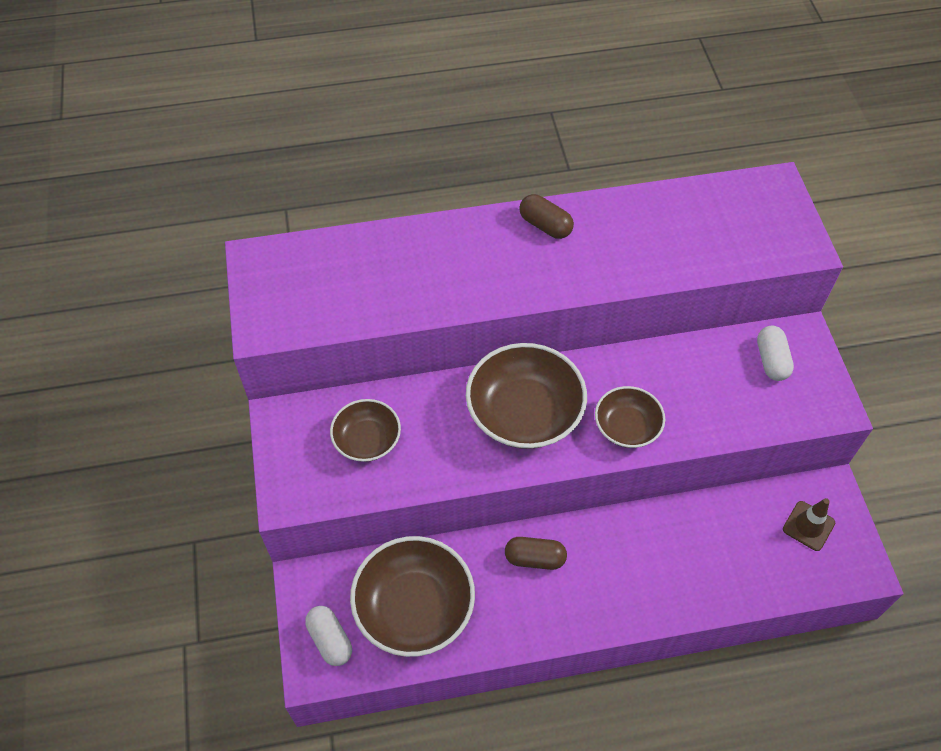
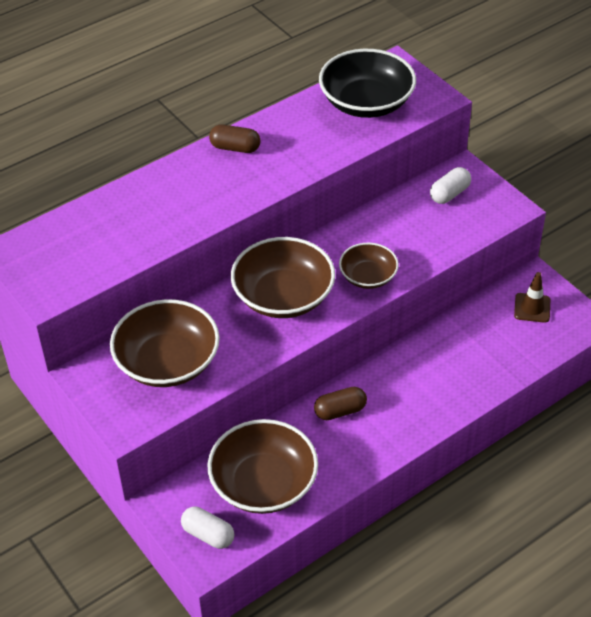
camera: 25 degrees left, 10 degrees down
brown bowl [330,399,401,462] -> brown bowl [110,299,220,387], size x1.72
white capsule [757,326,794,381] -> white capsule turned 75 degrees clockwise [430,167,471,204]
none -> black bowl [319,49,416,118]

